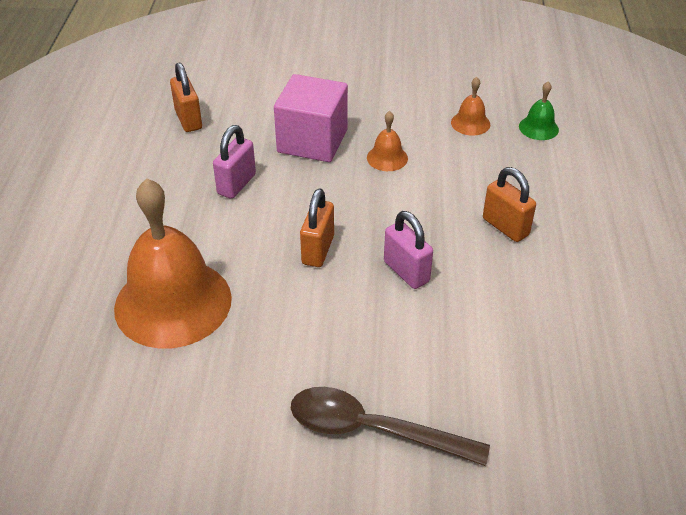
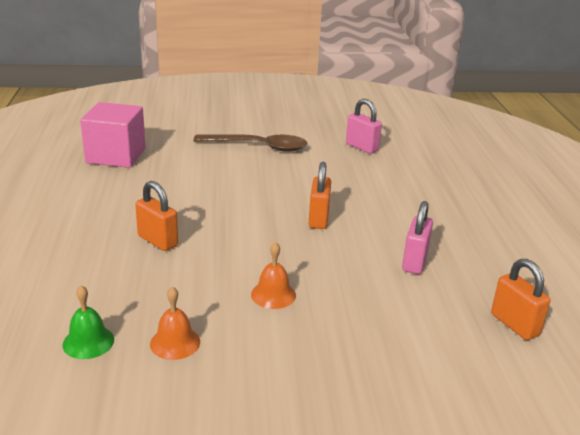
camera: 170 degrees right, 15 degrees down
orange bell [114,178,232,349] -> none
pink cube [274,74,348,162] -> pink cube moved to [80,102,146,168]
pink padlock [384,211,433,289] -> pink padlock moved to [346,99,382,154]

